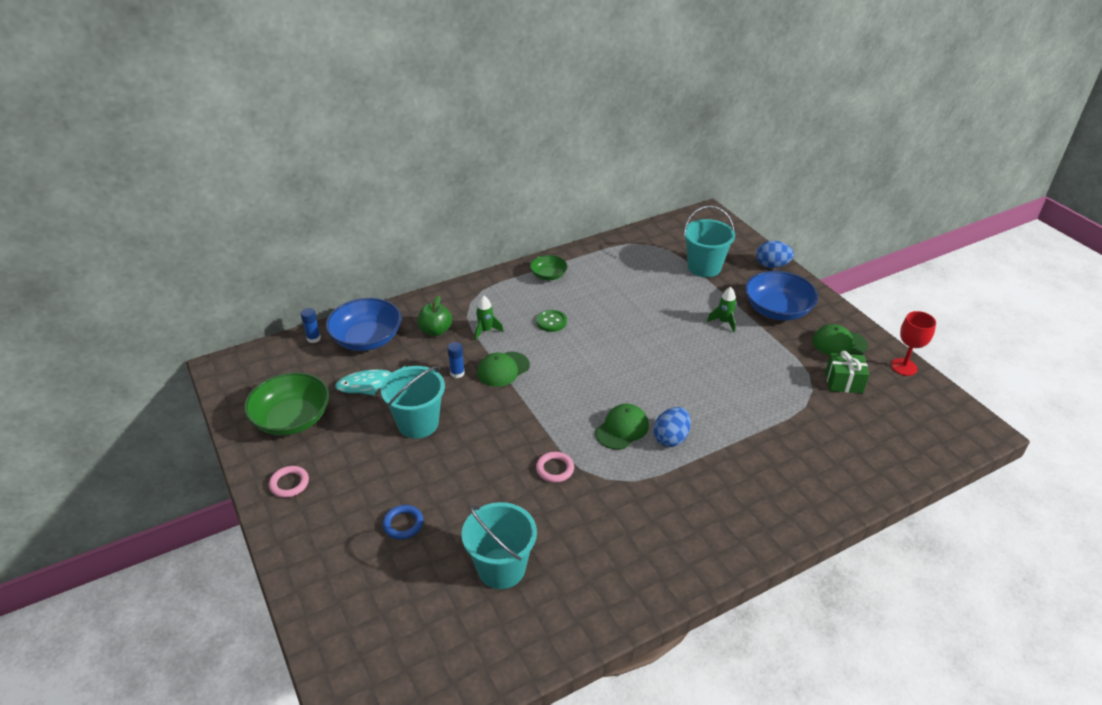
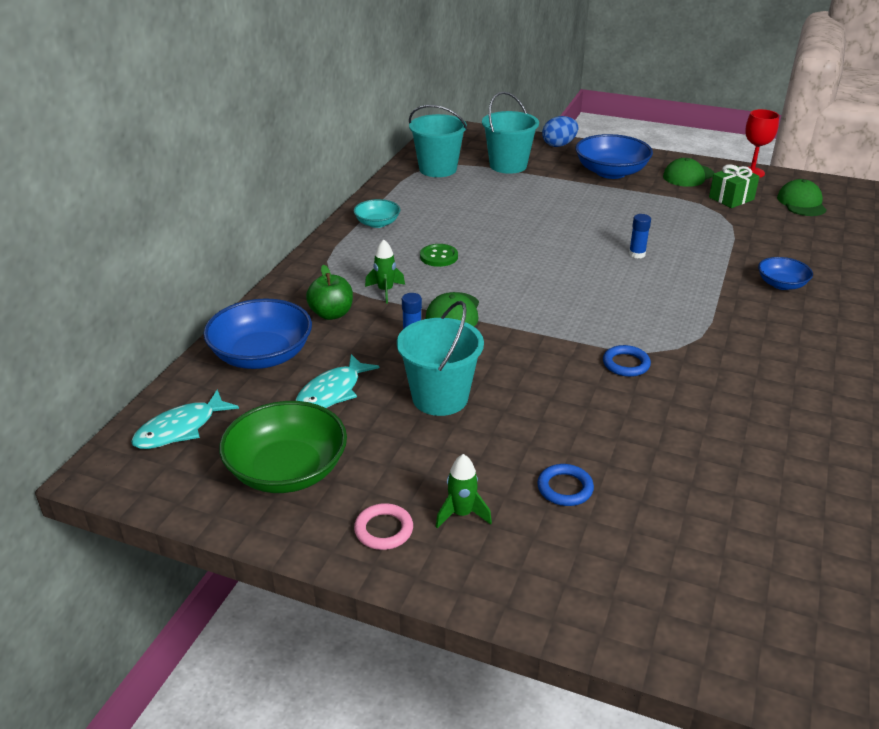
camera: 40 degrees left, 5 degrees down
blue glue stick [301,308,321,343] -> blue glue stick moved to [629,214,651,259]
turquoise bucket [462,502,537,589] -> turquoise bucket moved to [409,105,467,177]
green bowl [530,255,567,280] -> turquoise bowl [354,199,400,228]
pink ring [536,452,574,483] -> blue ring [603,345,651,377]
green cap [595,404,649,450] -> green cap moved to [777,179,827,216]
blue egg [654,407,691,447] -> none
green rocket [707,287,737,332] -> green rocket moved to [436,454,492,528]
none -> turquoise fish [131,390,239,449]
none -> blue bowl [758,257,813,290]

